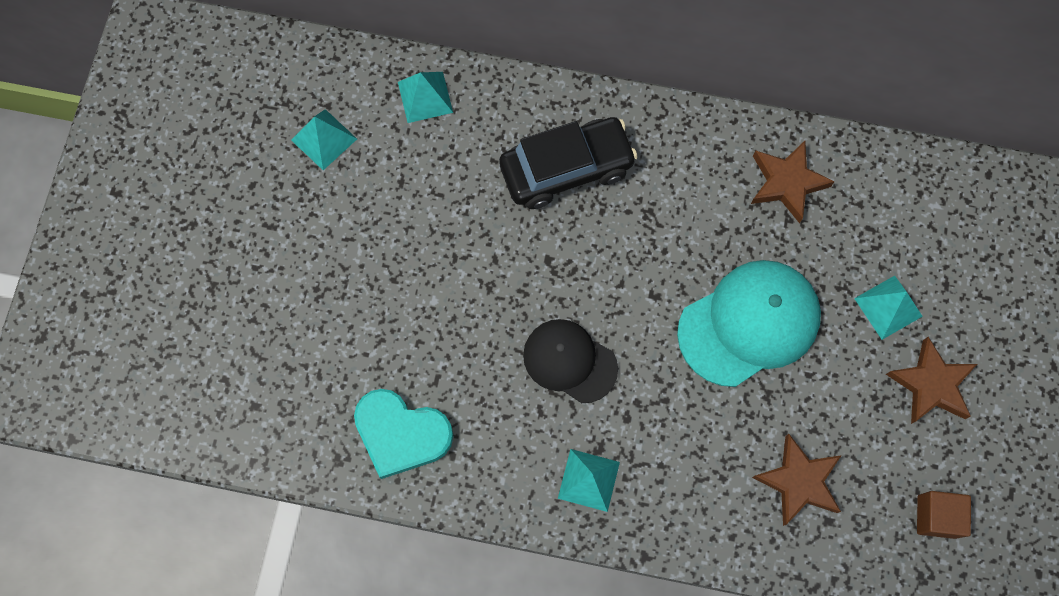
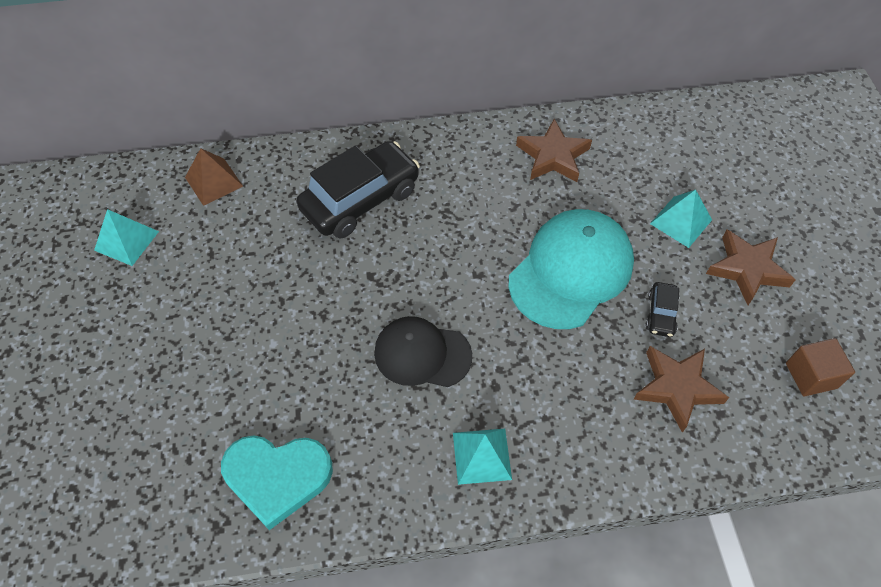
camera: 20 degrees left, 15 degrees down
turquoise pyramid [398,72,453,123] -> brown pyramid [185,148,243,206]
none -> black car [646,282,679,337]

